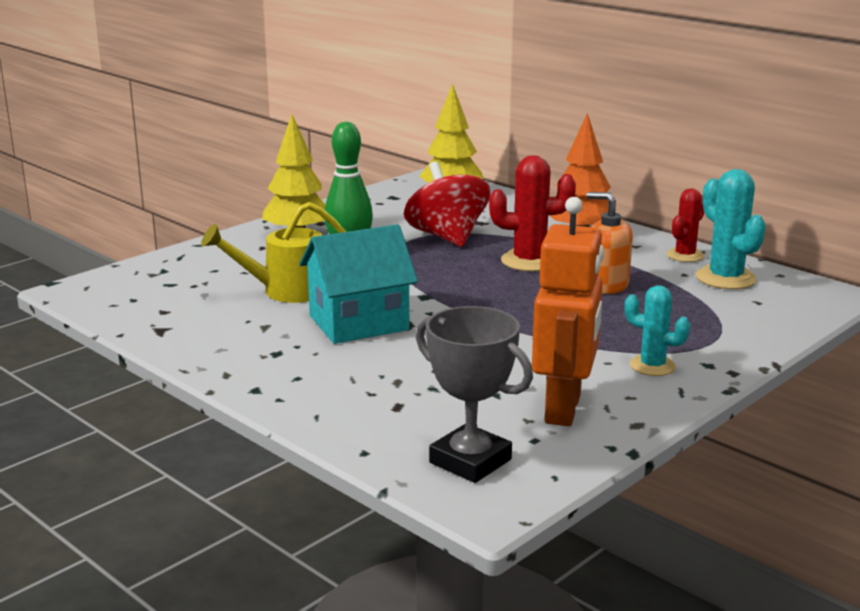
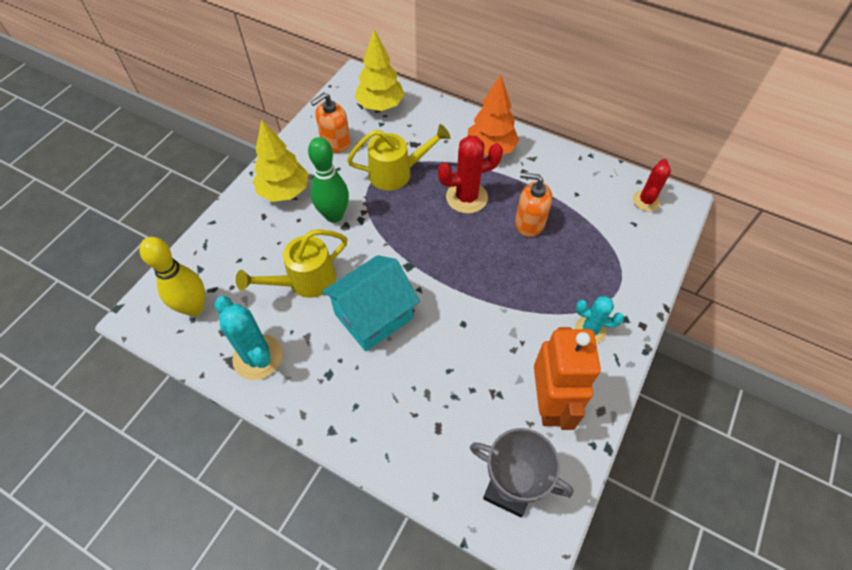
camera: 15 degrees left, 35 degrees up
red spinning top [404,162,490,247] -> yellow watering can [347,124,450,191]
red cactus [667,188,705,262] -> red cactus moved to [633,159,671,211]
turquoise cactus [696,169,766,289] -> turquoise cactus moved to [214,296,283,380]
none -> yellow bowling pin [139,237,205,316]
none -> orange soap dispenser [311,93,351,153]

